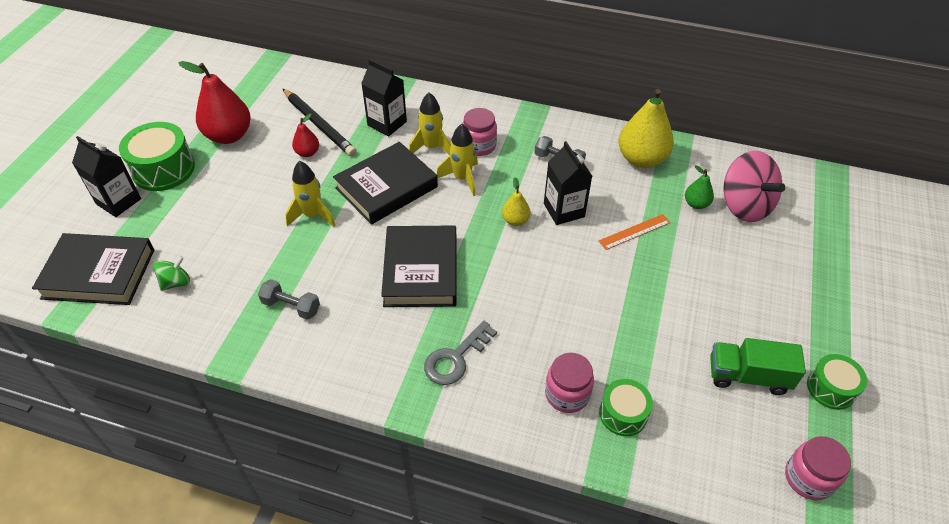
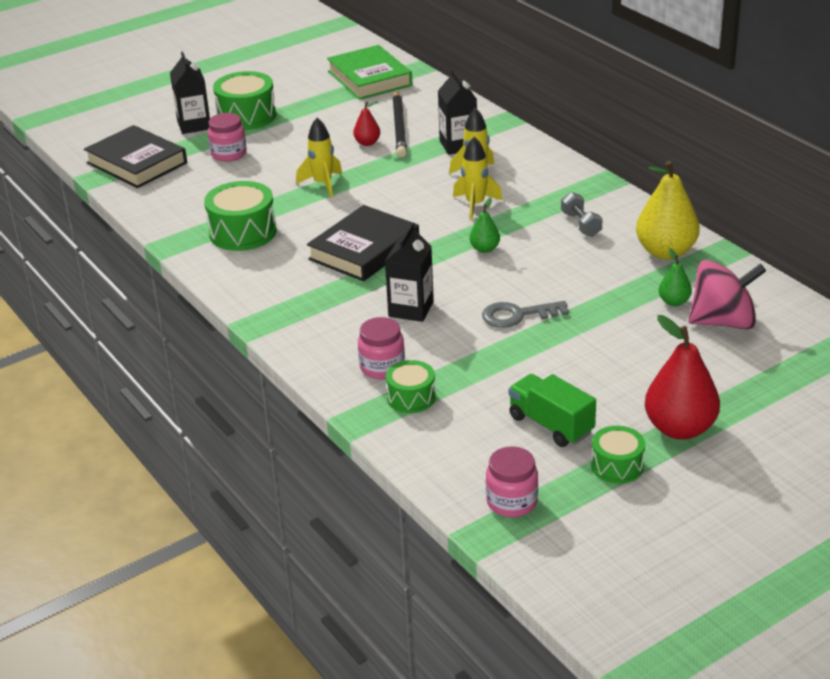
camera: 40 degrees right, 15 degrees down
green spinning top [153,256,190,291] -> none
red pear [178,61,251,144] -> red pear moved to [645,315,720,440]
grey dumbbell [258,279,320,320] -> green drum [204,181,277,251]
black book [333,142,438,225] -> none
grey key [424,321,497,385] -> grey key moved to [482,301,569,328]
pink jar [462,108,497,156] -> pink jar moved to [208,113,247,162]
yellow pear [502,177,530,226] -> green pear [469,198,500,253]
black carton [544,141,592,225] -> black carton moved to [385,222,434,322]
orange ruler [599,214,671,250] -> none
pink spinning top [723,151,785,222] -> pink spinning top turned 105 degrees counterclockwise [688,260,766,329]
none -> green book [327,45,413,100]

